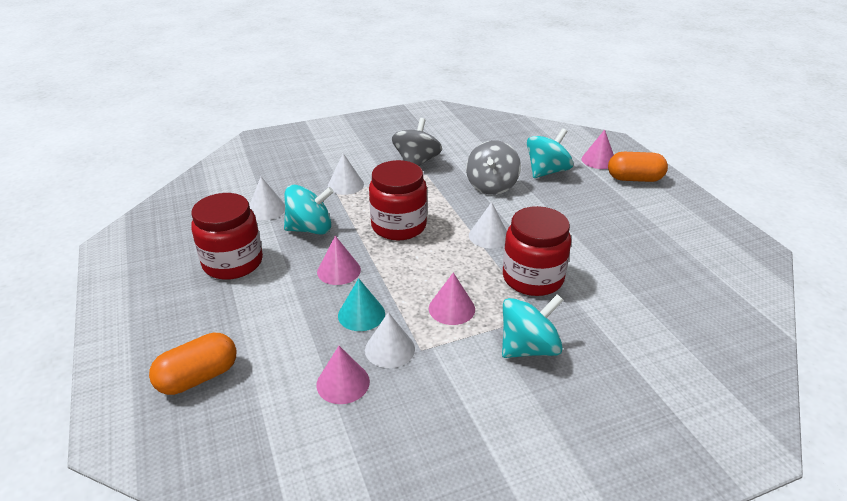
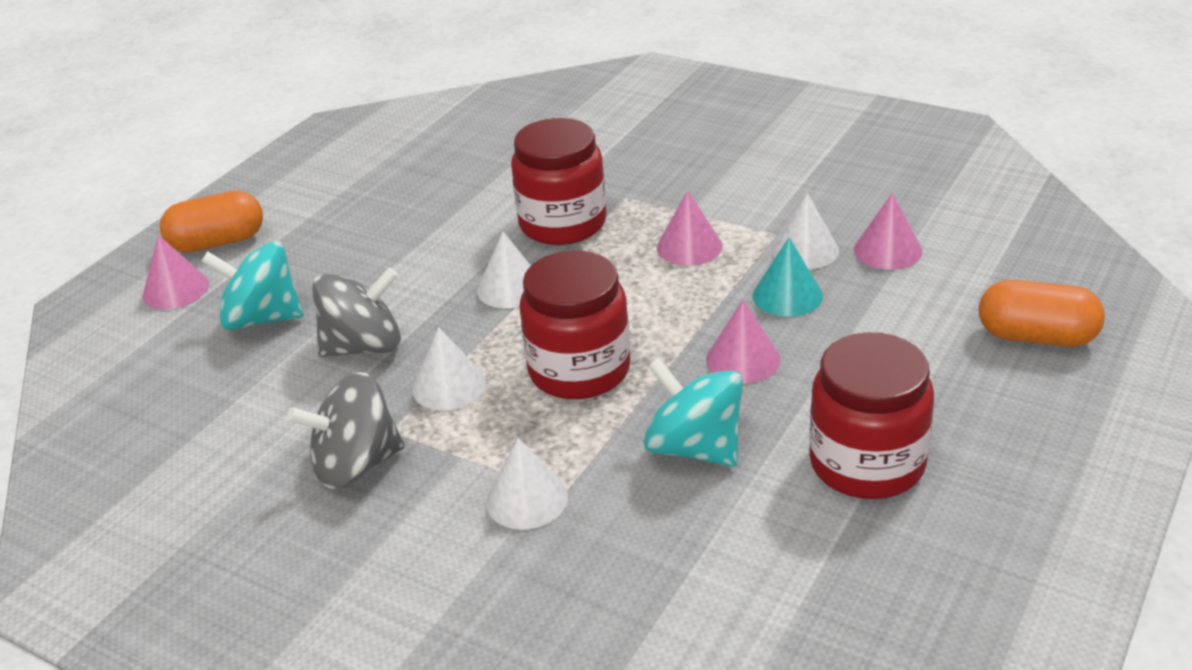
camera: 125 degrees left, 0 degrees up
white cone [249,177,285,220] -> white cone moved to [412,327,486,411]
turquoise spinning top [502,294,563,358] -> none
orange capsule [608,152,668,182] -> orange capsule turned 75 degrees counterclockwise [160,190,263,253]

